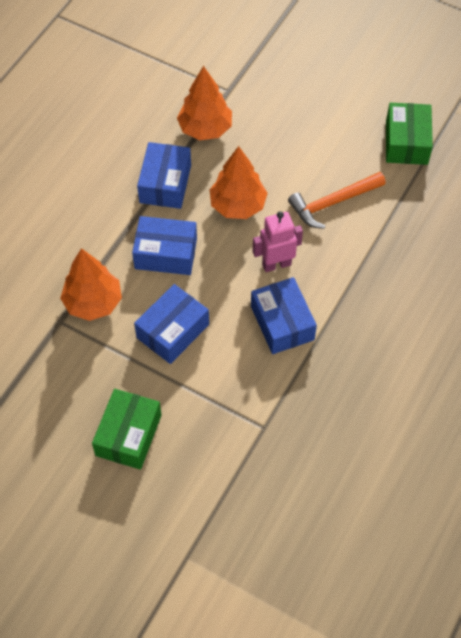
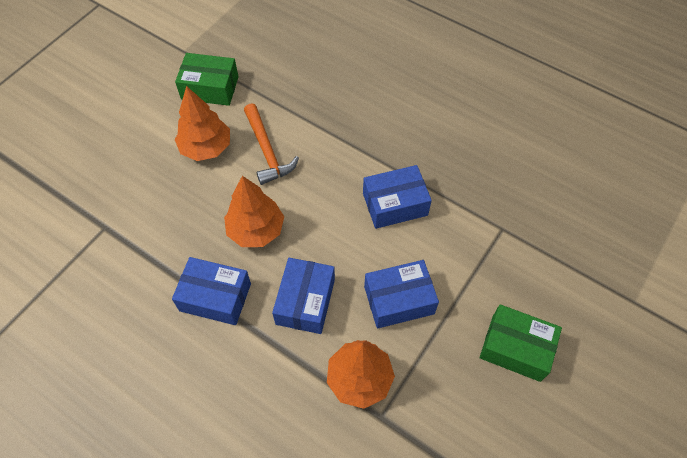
camera: 85 degrees left, 0 degrees up
blue box [134,284,209,364] -> blue box turned 60 degrees counterclockwise [364,260,439,328]
orange tree [177,66,232,140] -> orange tree moved to [175,86,230,161]
pink robot [253,211,303,272] -> none

